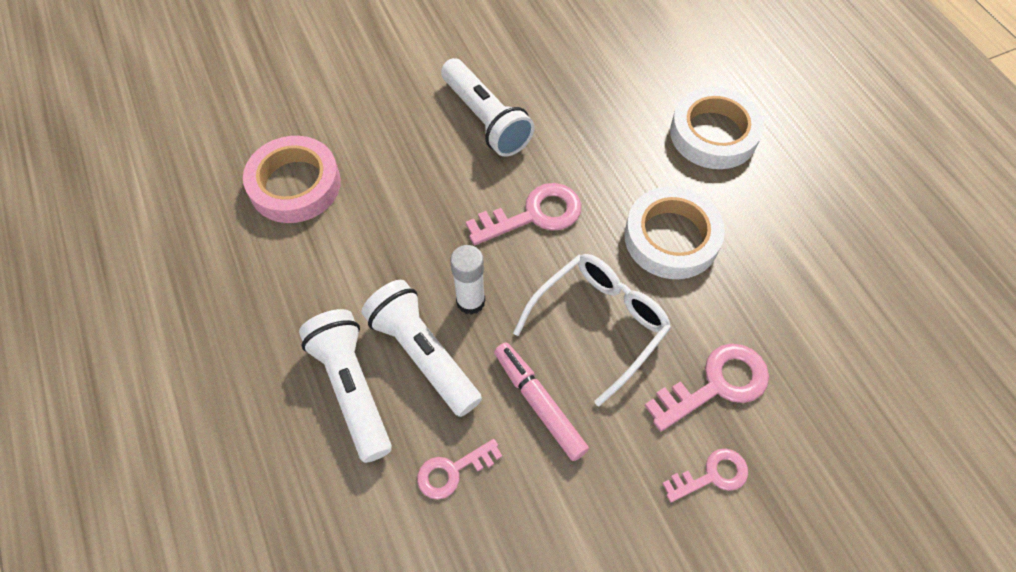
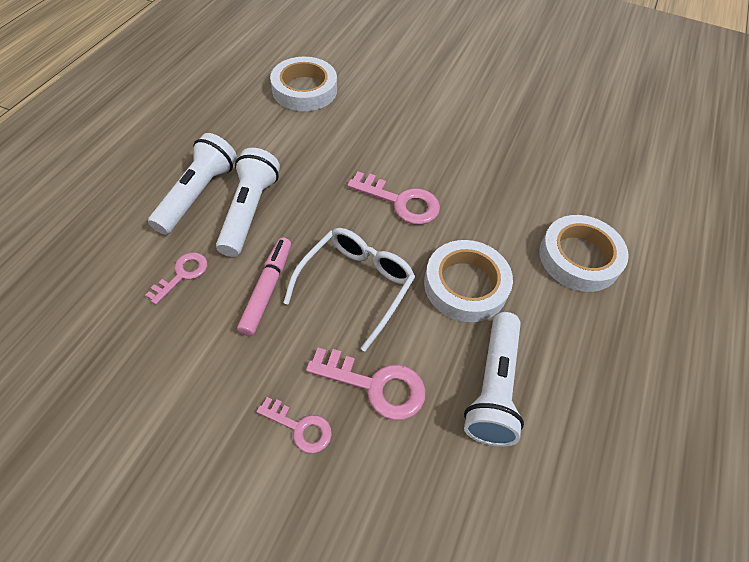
camera: 45 degrees right, 5 degrees down
pink tape [243,136,341,223] -> white tape [270,57,337,111]
pink key [417,439,502,499] -> pink key turned 105 degrees clockwise [145,252,208,305]
white flashlight [441,58,535,157] -> white flashlight moved to [464,312,524,447]
white glue stick [450,245,485,315] -> none
white glasses [513,254,671,406] -> white glasses turned 60 degrees counterclockwise [283,228,415,351]

